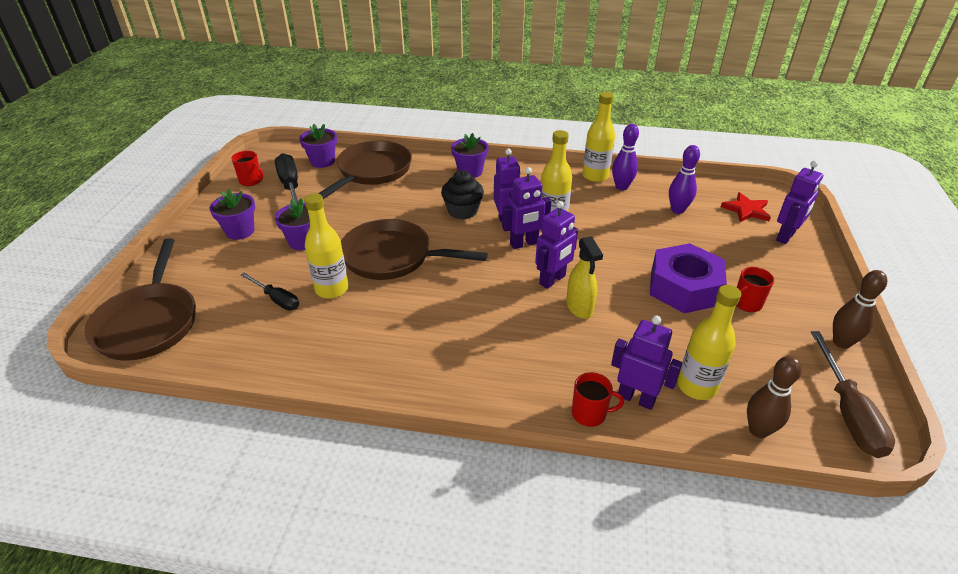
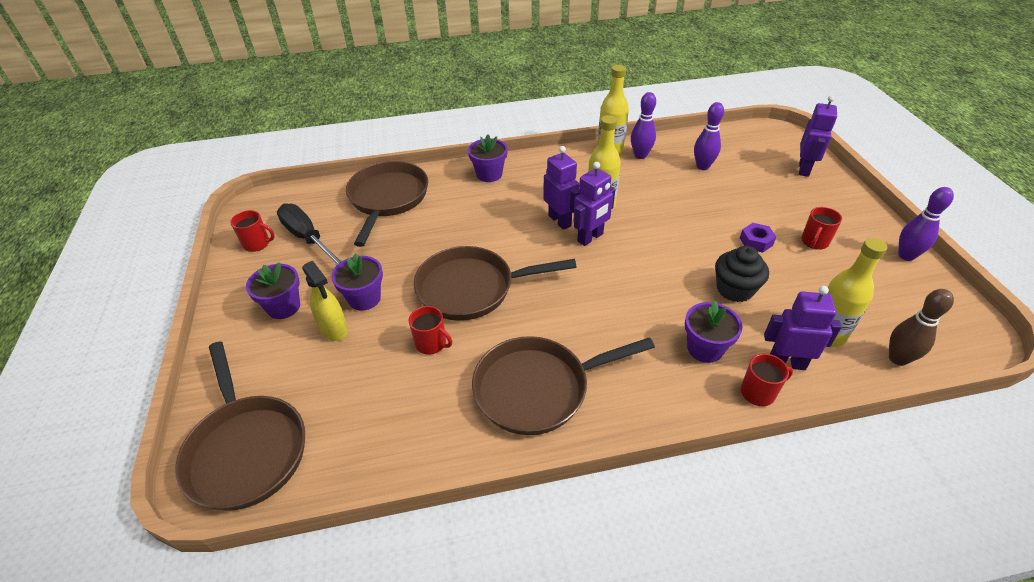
camera: 20 degrees left, 5 degrees up
black screwdriver [241,273,299,311] -> none
purple flower pot [299,123,337,168] -> purple flower pot moved to [685,301,743,363]
yellow bottle [304,193,348,299] -> red mug [409,306,452,355]
black cupcake [441,170,484,219] -> black cupcake moved to [715,246,769,302]
purple robot [535,201,578,289] -> none
yellow spray bottle [566,236,603,319] -> yellow spray bottle moved to [302,261,348,341]
purple nut [650,243,727,313] -> purple nut [740,223,776,253], size x0.44
red star [721,192,771,222] -> none
brown screwdriver [811,331,895,458] -> none
brown bowling pin [833,270,887,349] -> purple bowling pin [898,187,954,261]
none -> brown pan [472,336,655,435]

